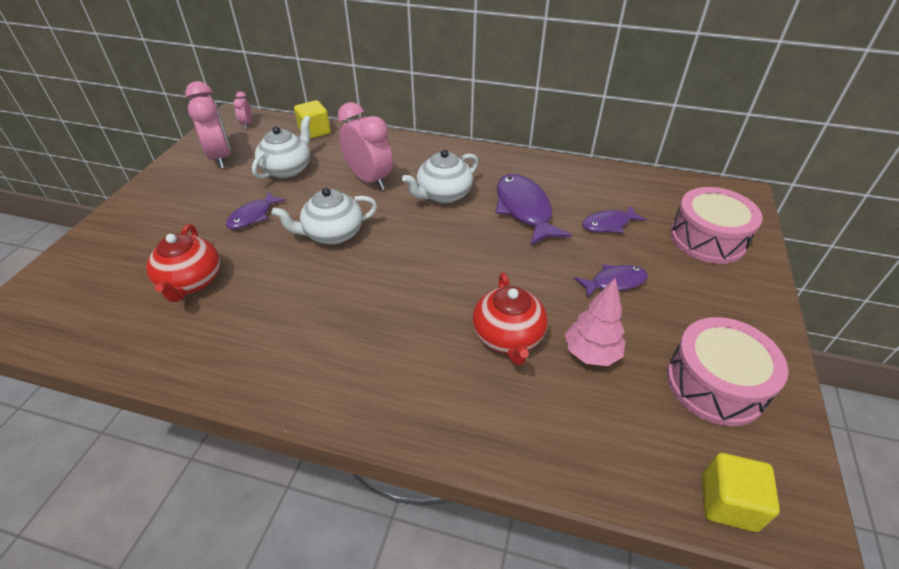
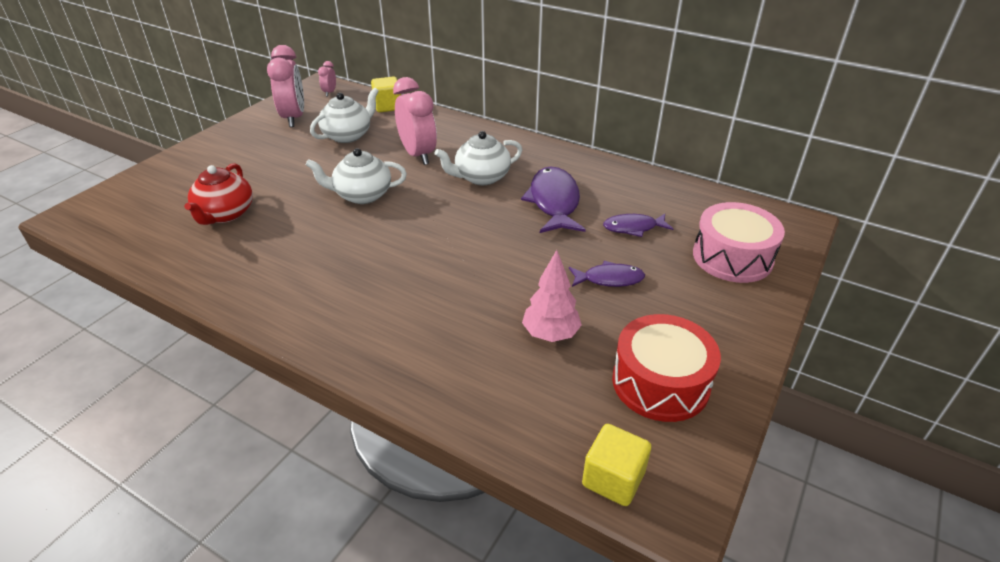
camera: 15 degrees right, 5 degrees down
purple fish [226,191,286,229] -> none
red teapot [473,273,548,366] -> none
pink drum [667,317,788,426] -> red drum [612,314,721,422]

